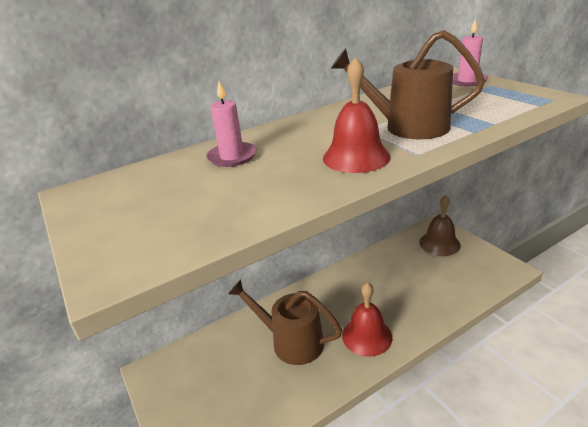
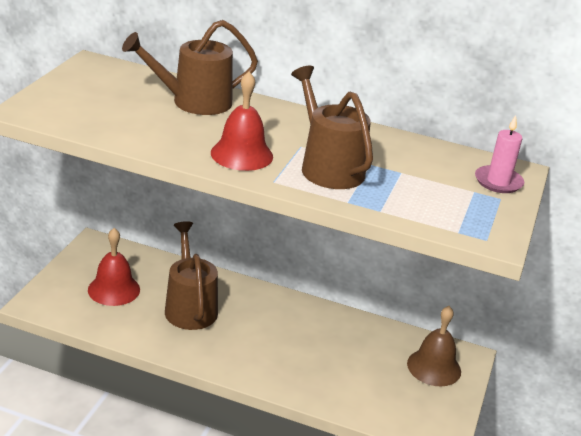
camera: 45 degrees right, 0 degrees up
pink candle [206,81,257,167] -> brown watering can [122,20,258,115]
red bell [342,282,392,357] -> red bell moved to [88,228,140,306]

